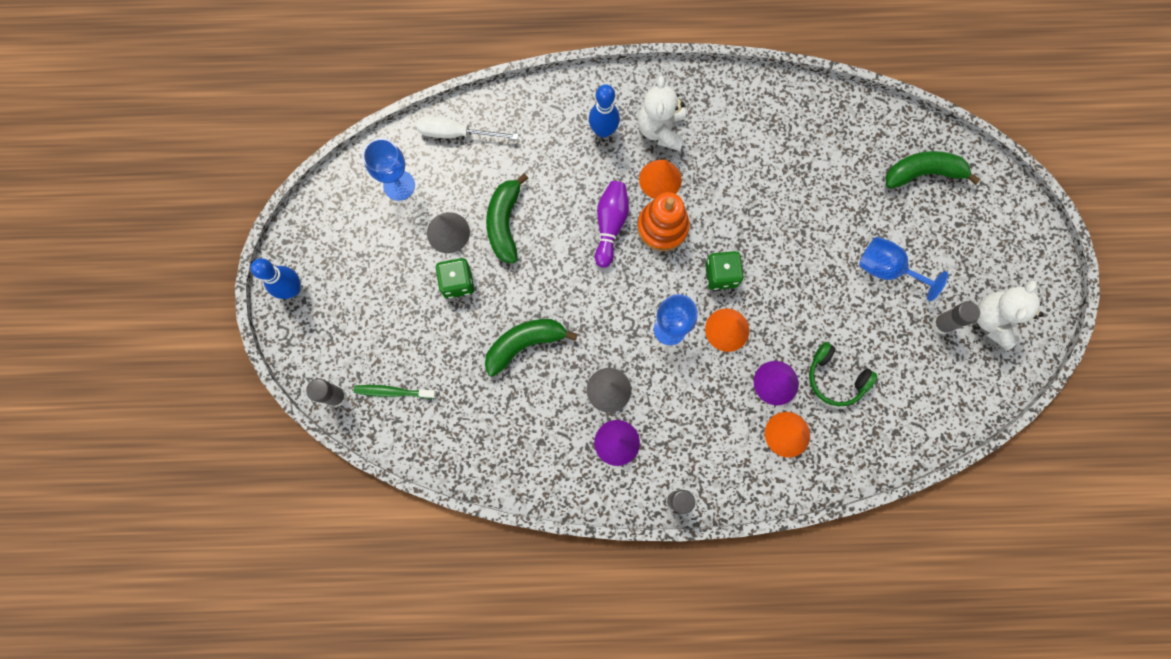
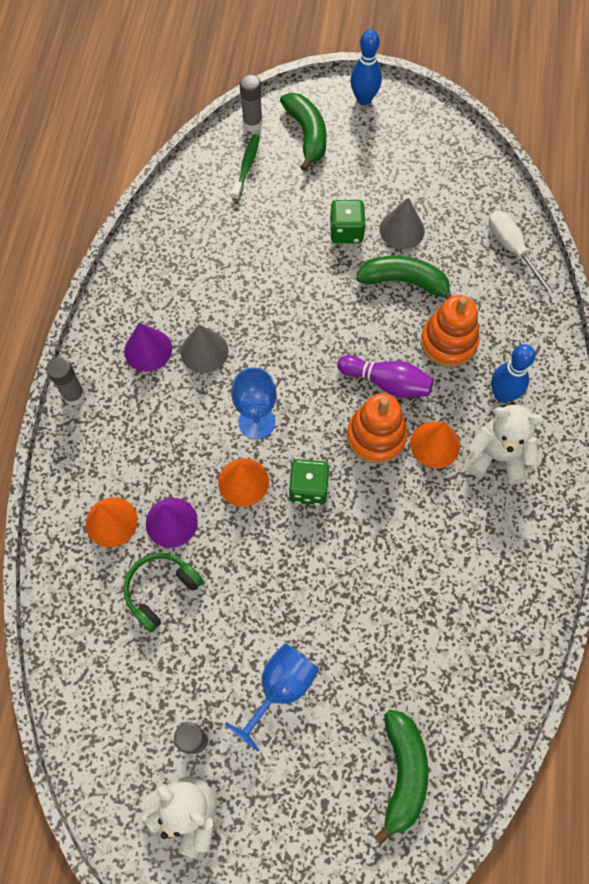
camera: 100 degrees right, 10 degrees down
blue goblet [363,138,415,201] -> none
white screwdriver [417,116,518,140] -> white screwdriver turned 45 degrees counterclockwise [489,211,557,299]
green banana [485,319,578,376] -> green banana moved to [280,93,327,171]
none -> orange stacking toy [421,295,479,367]

